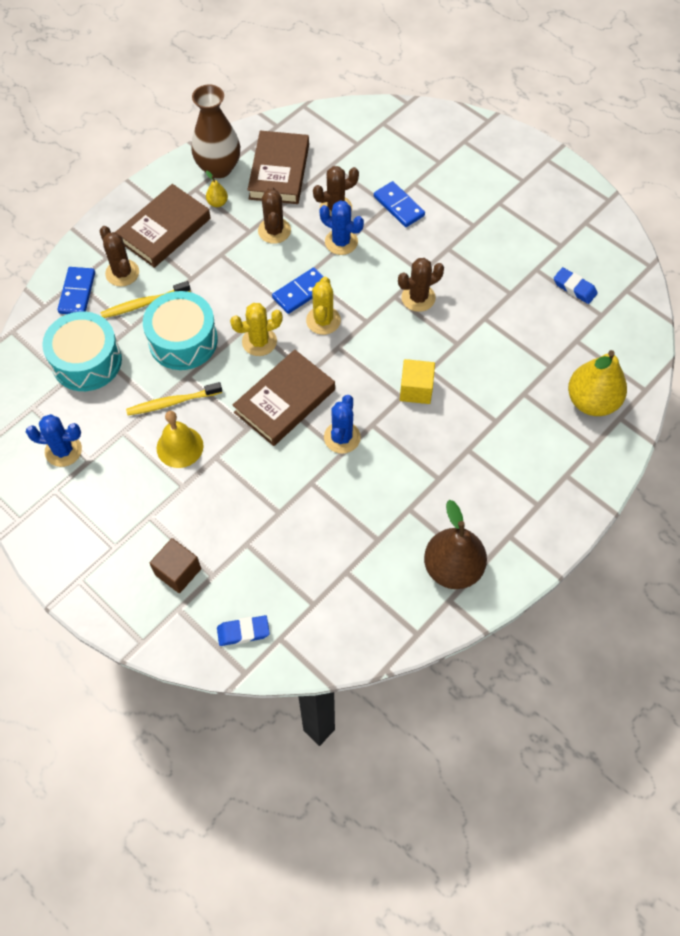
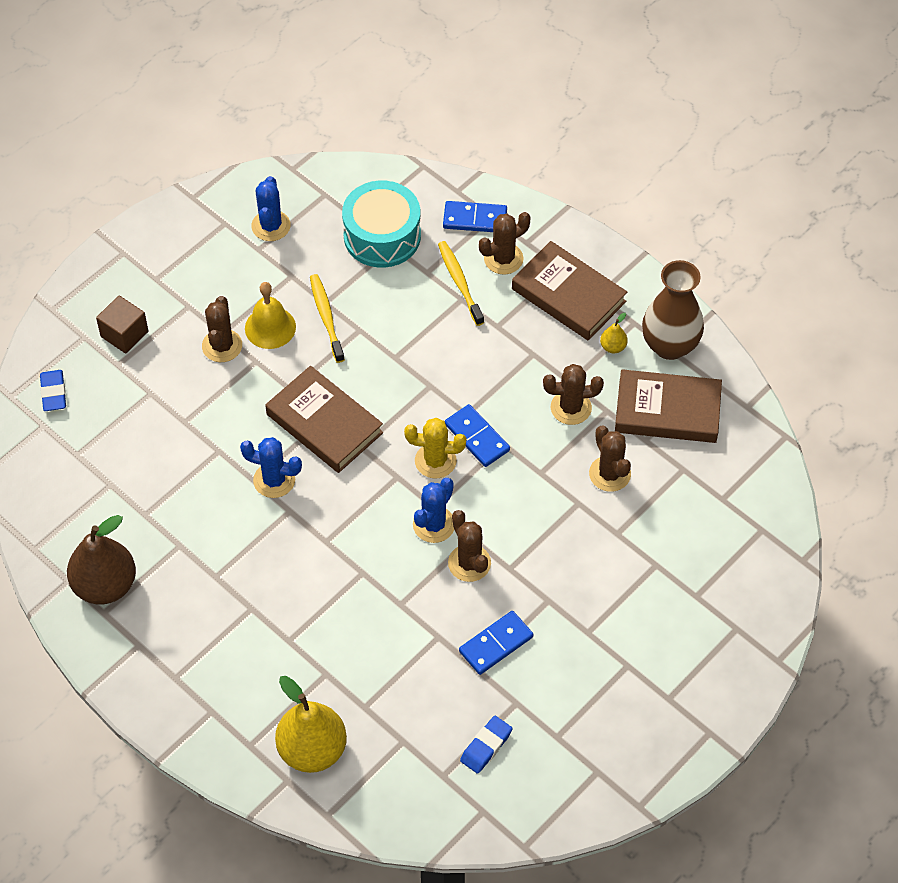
camera: 90 degrees right, 5 degrees down
turquoise drum [143,291,218,370] -> none
yellow cactus [230,303,283,356] -> none
blue cactus [319,200,364,255] -> blue cactus moved to [413,478,454,543]
blue domino [374,181,425,227] -> blue domino moved to [459,611,533,675]
yellow cube [400,359,435,404] -> none
none -> brown cactus [202,296,242,362]

